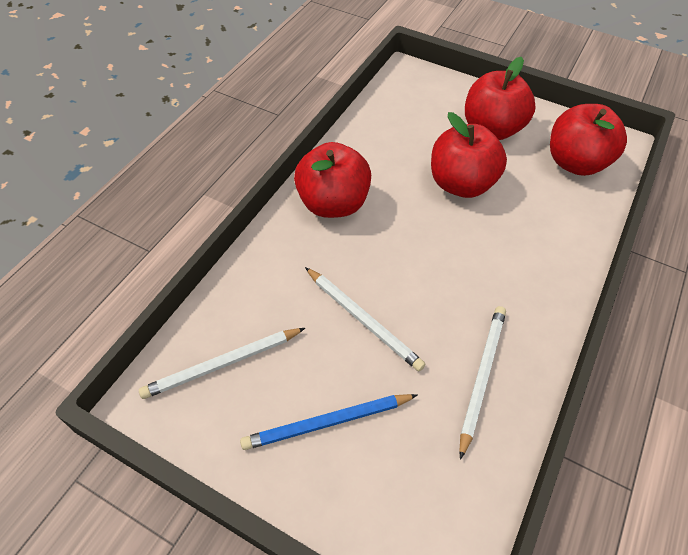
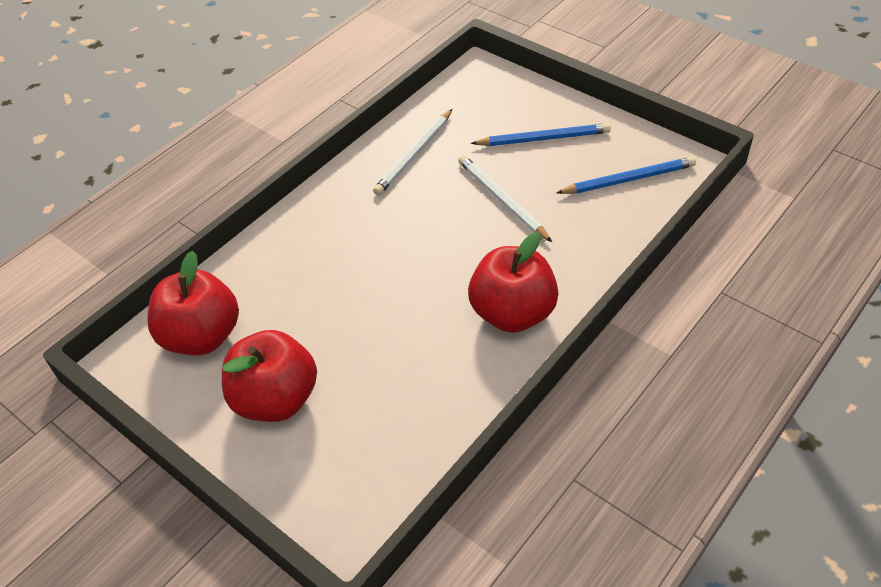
camera: 165 degrees left, 5 degrees down
white pencil [139,328,305,399] -> blue pencil [556,157,696,194]
red apple [431,112,507,198] -> none

